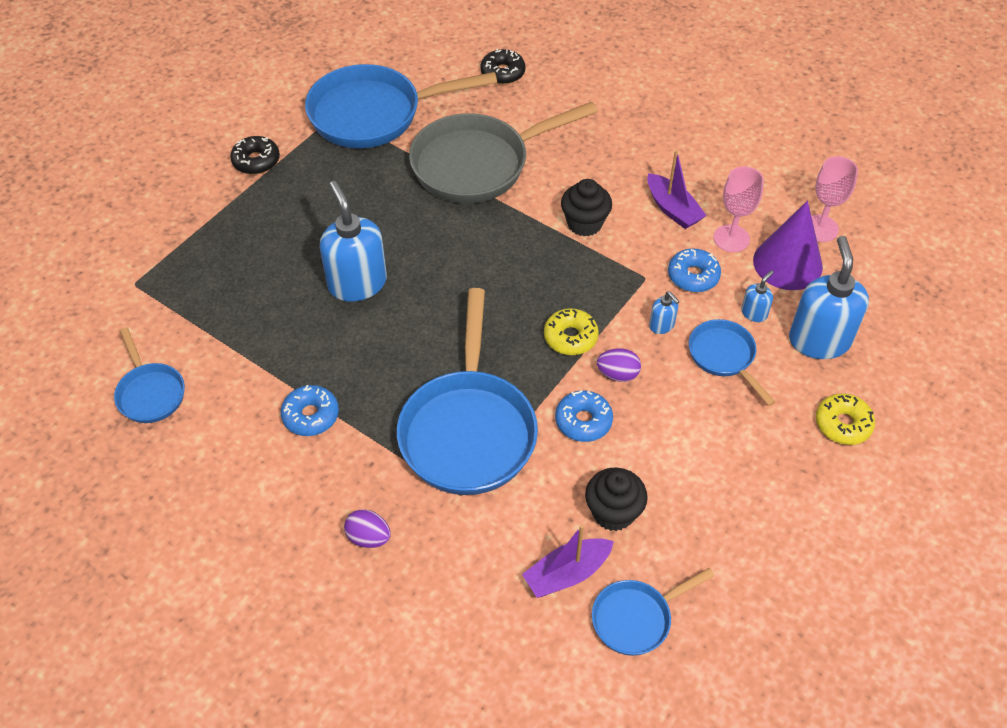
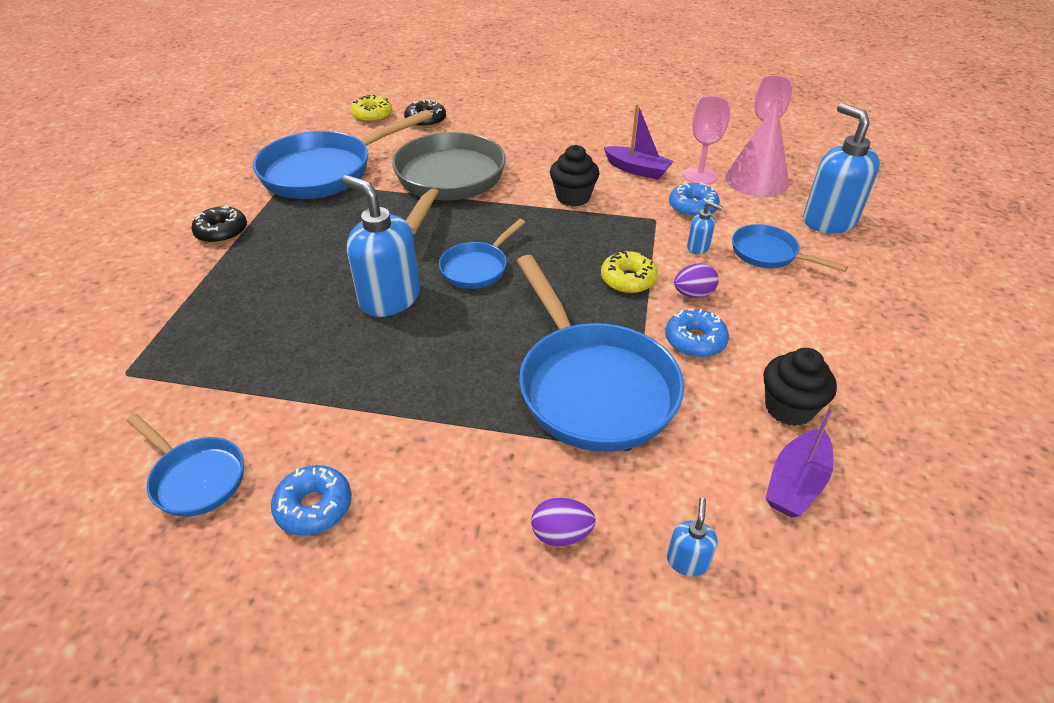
camera: 25 degrees left, 10 degrees down
blue donut [281,385,339,436] -> blue donut moved to [271,465,351,536]
grey pan [409,101,598,203] -> grey pan turned 150 degrees clockwise [392,132,506,234]
blue pan [592,568,715,656] -> blue pan moved to [439,219,525,289]
blue soap dispenser [741,270,773,322] -> blue soap dispenser moved to [667,497,718,576]
purple cone [753,201,823,290] -> pink cone [725,102,789,197]
yellow donut [816,393,875,445] -> yellow donut moved to [351,95,392,123]

